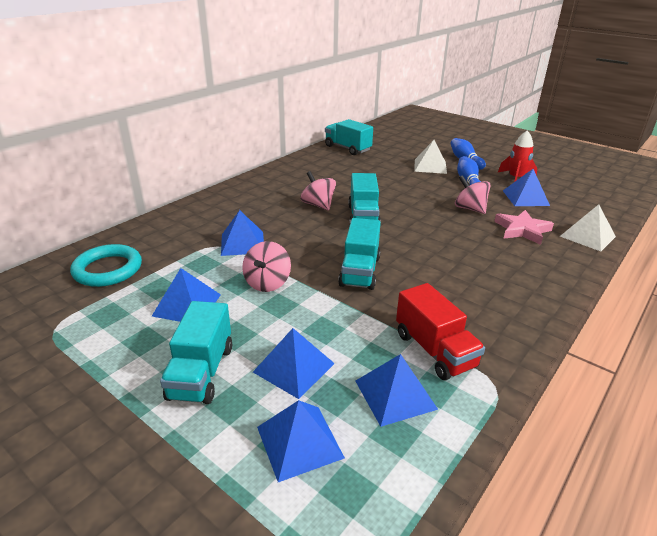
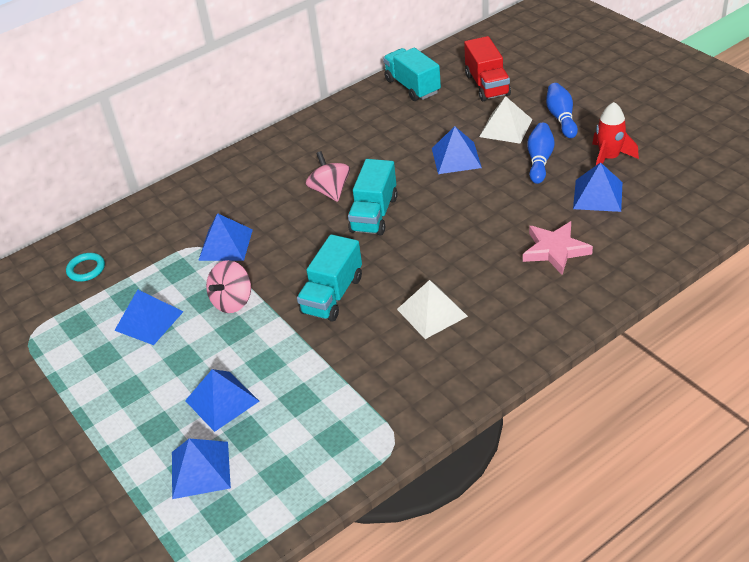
camera: 20 degrees right, 10 degrees up
turquoise ring [70,244,142,287] -> turquoise ring [66,253,105,281], size x0.57
turquoise truck [160,301,232,404] -> none
blue pyramid [355,354,438,427] -> blue pyramid moved to [432,126,482,174]
red truck [396,283,485,380] -> red truck moved to [464,36,511,101]
pink spinning top [455,175,491,214] -> none
white pyramid [560,204,616,251] -> white pyramid moved to [397,280,468,339]

